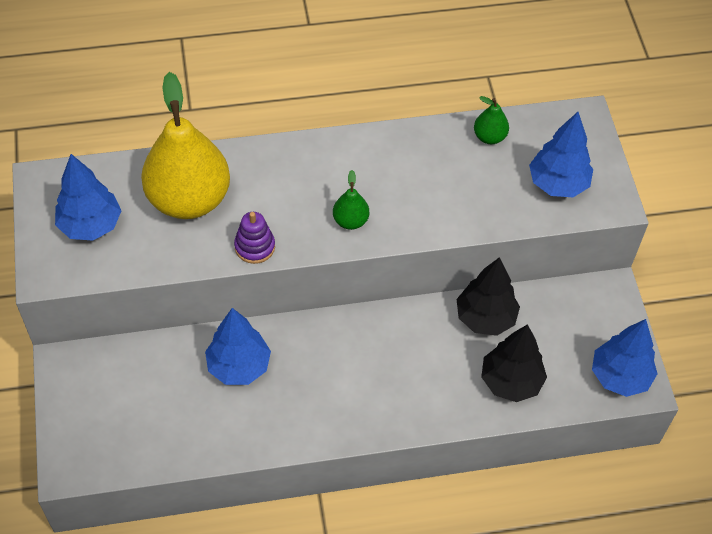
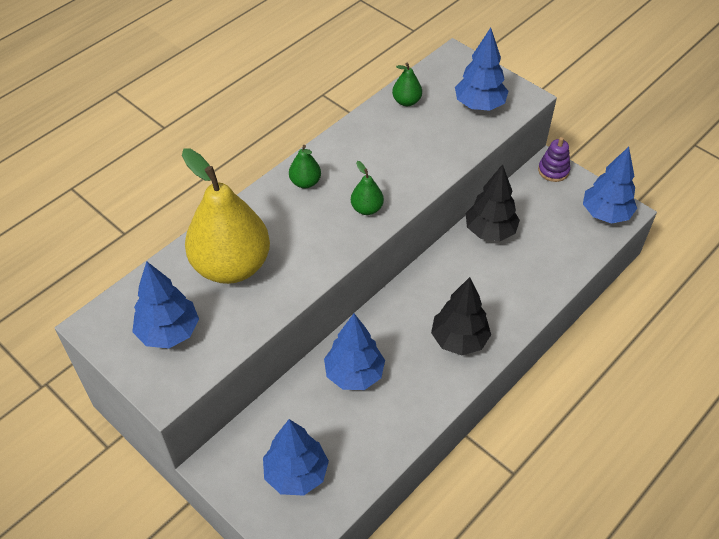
camera: 35 degrees left, 5 degrees down
purple stacking toy [234,212,275,264] -> purple stacking toy moved to [538,137,570,182]
black tree [481,324,547,402] -> black tree moved to [431,277,491,355]
none -> blue tree [263,419,329,496]
none -> green pear [289,145,321,188]

